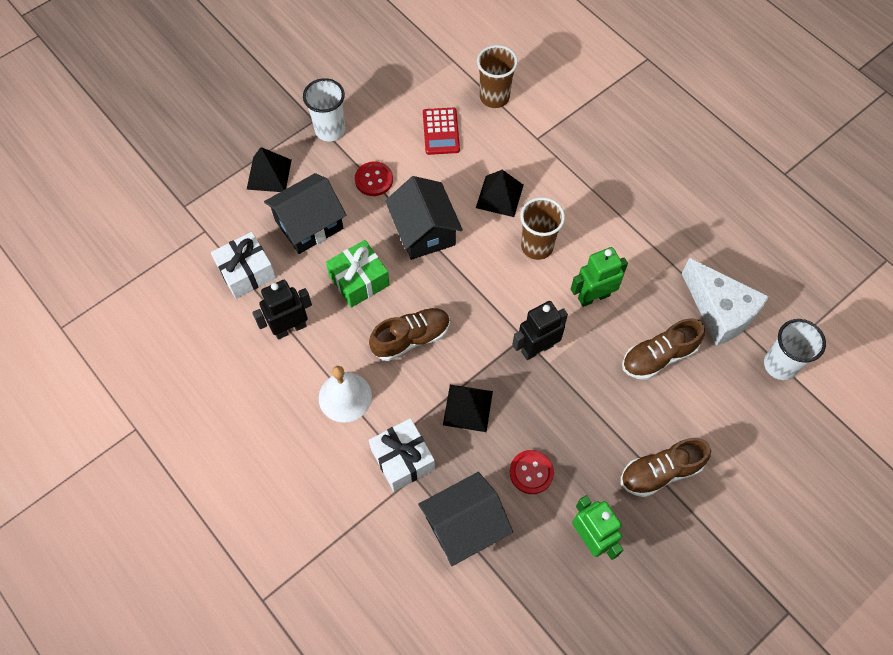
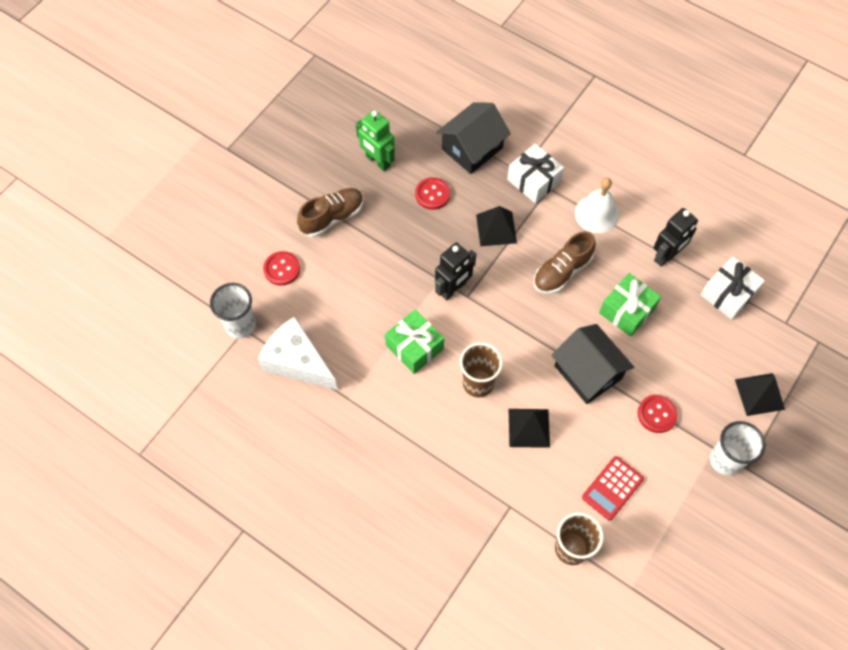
camera: 165 degrees right, 0 degrees up
black house [264,173,346,254] -> none
red calculator [423,108,460,155] -> red calculator turned 120 degrees counterclockwise [582,456,644,521]
green robot [571,247,628,307] -> green gift [385,309,444,374]
brown shoe [622,318,705,380] -> none
none -> red button [263,251,300,286]

